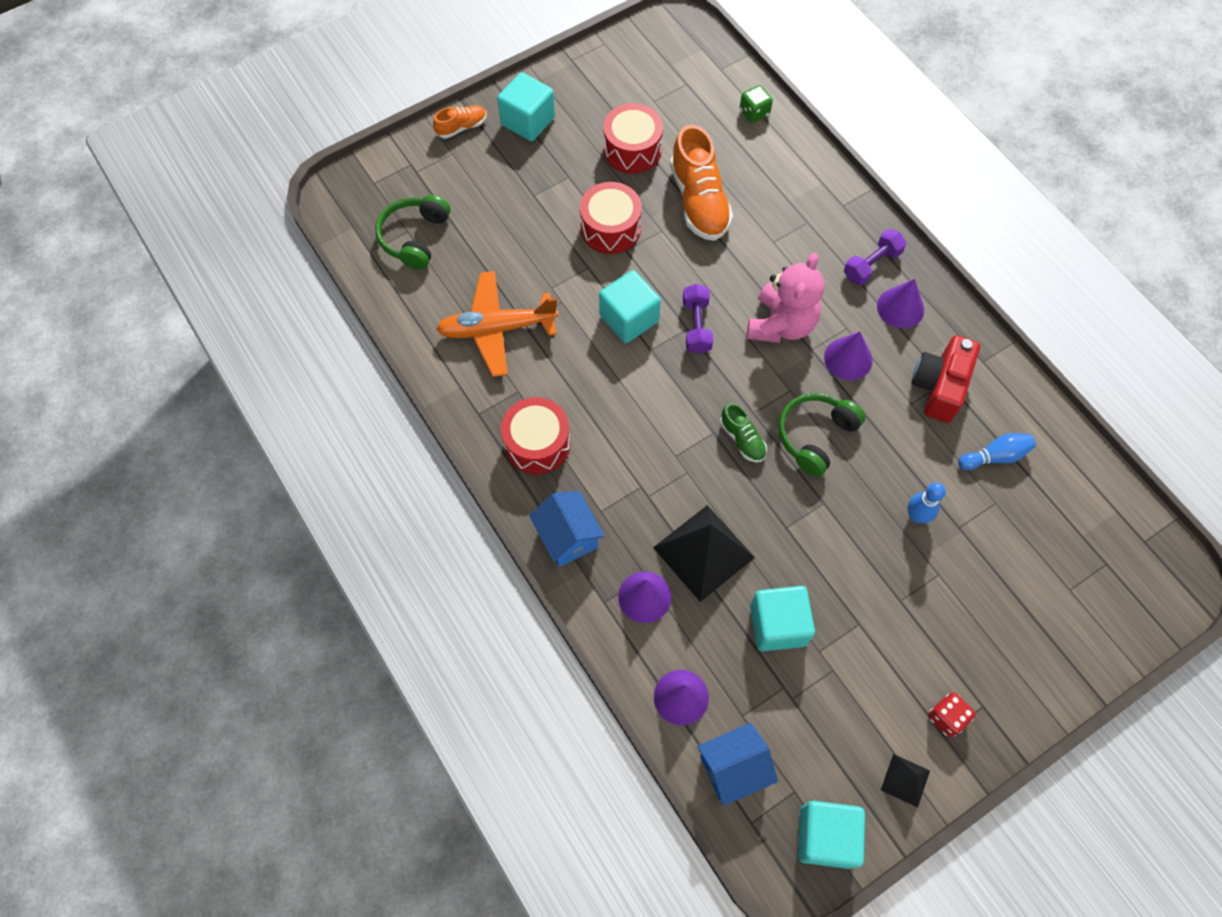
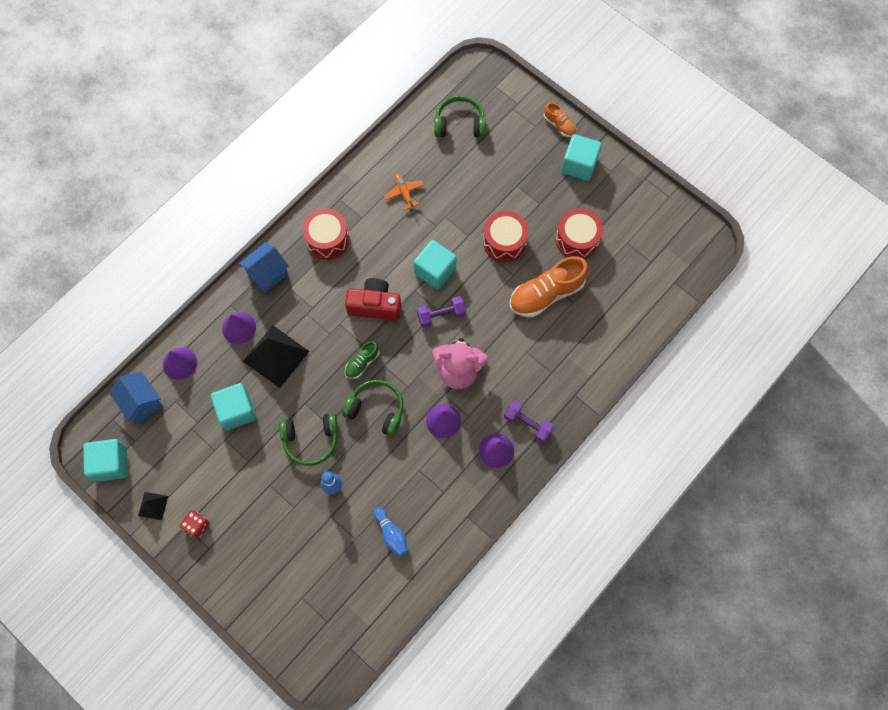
camera: 75 degrees right, 5 degrees up
orange plane [436,271,559,377] -> orange plane [384,174,424,210], size x0.51
green dice [740,85,773,123] -> none
red camera [911,335,980,423] -> red camera moved to [345,278,401,321]
none -> green headphones [279,413,338,466]

